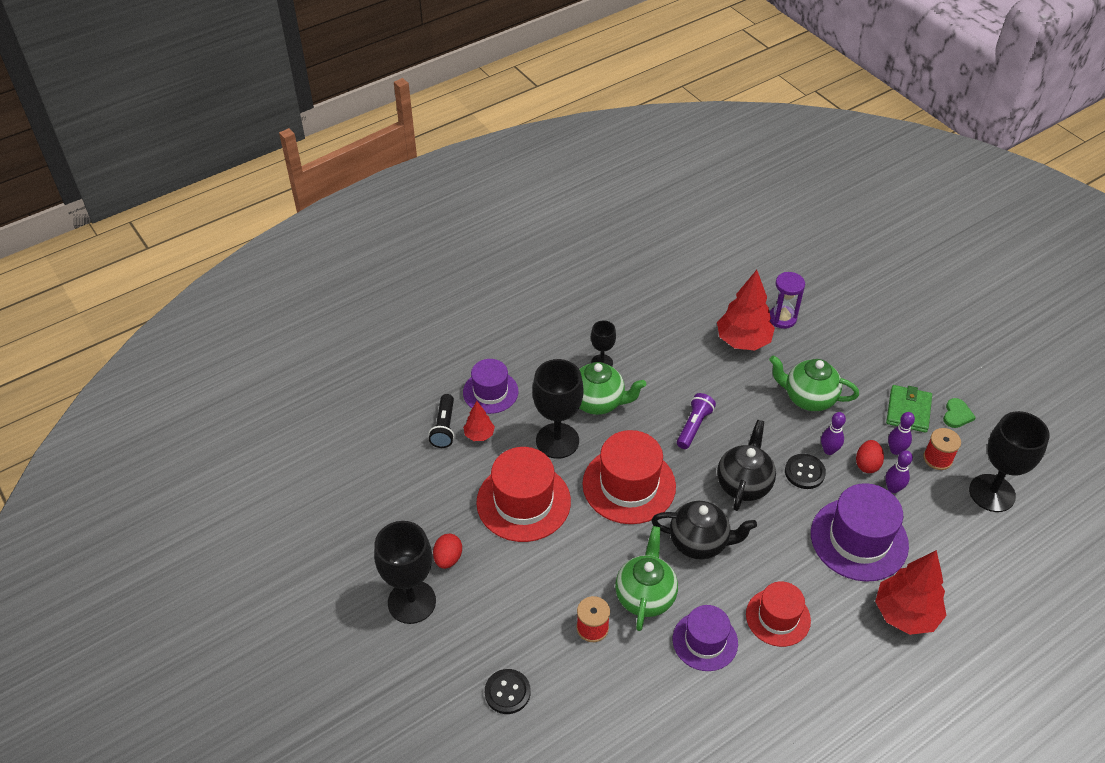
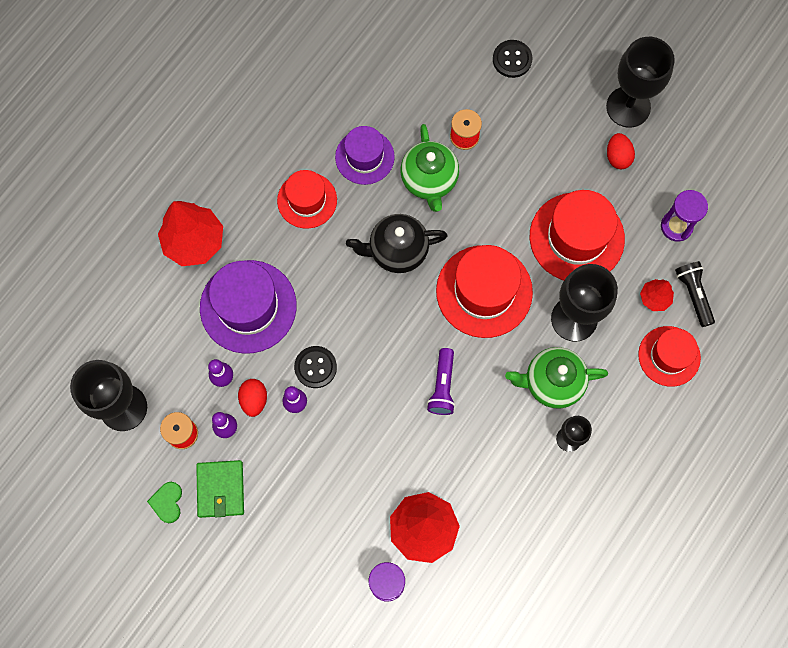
camera: 160 degrees right, 25 degrees up
purple hat [463,359,518,414] -> red hat [638,326,701,387]
black teapot [717,420,776,511] -> none
green teapot [769,355,859,411] -> none
none -> purple hourglass [661,190,708,242]

